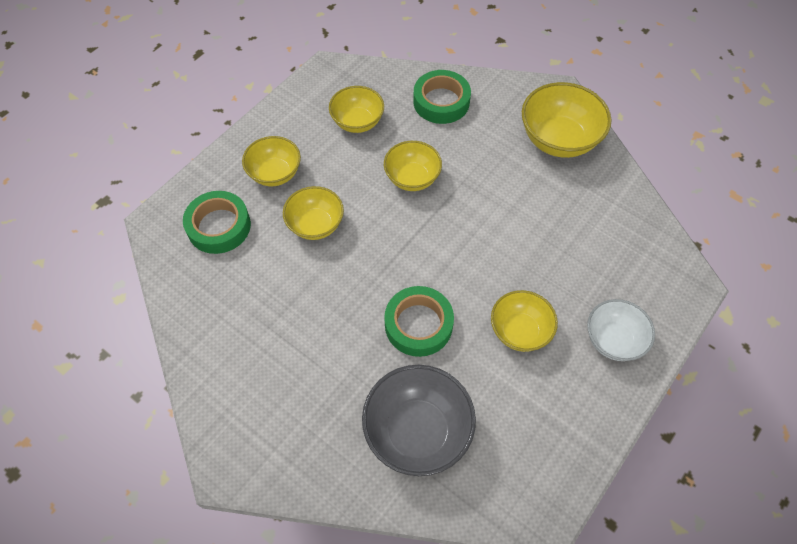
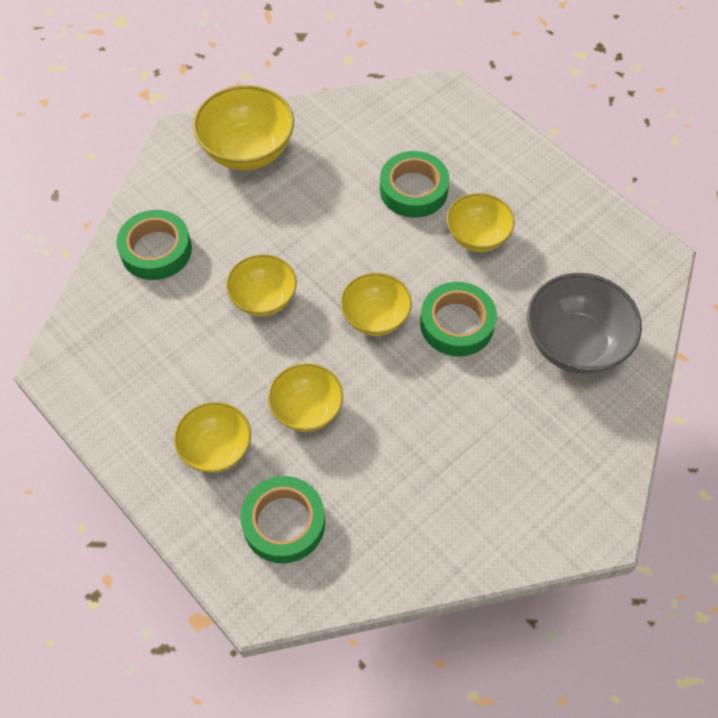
camera: 80 degrees left, 0 degrees up
yellow bowl [329,86,384,133] -> yellow bowl moved to [340,273,412,336]
white bowl [587,299,655,361] -> none
none -> green tape [380,151,450,218]

